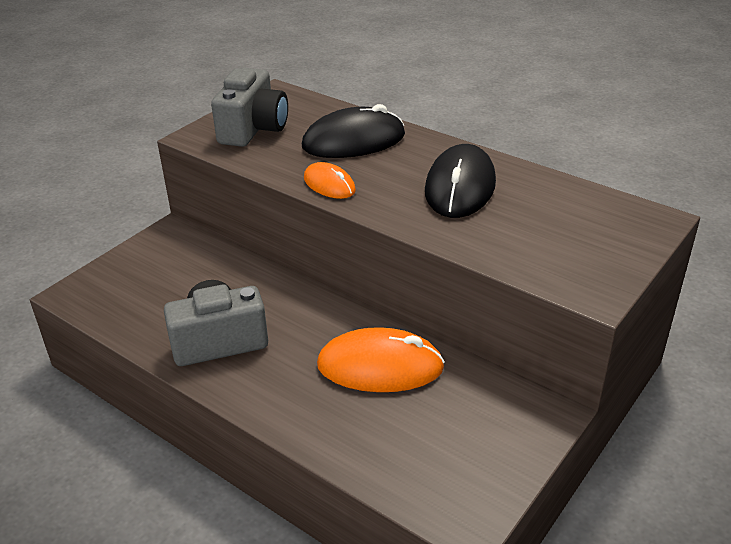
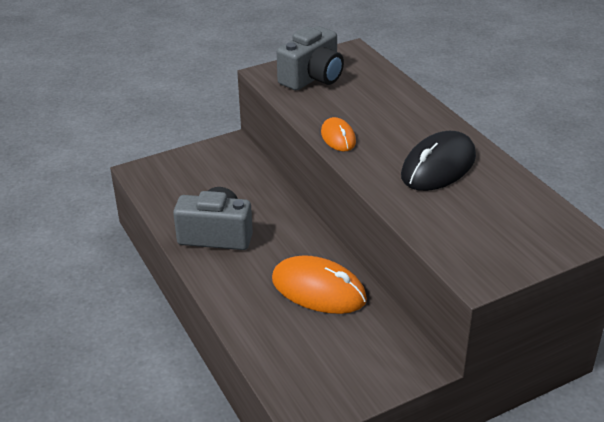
camera: 25 degrees right, 0 degrees up
black mouse [302,104,405,158] -> none

